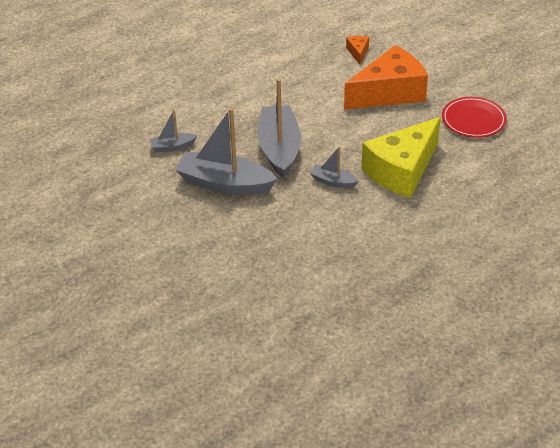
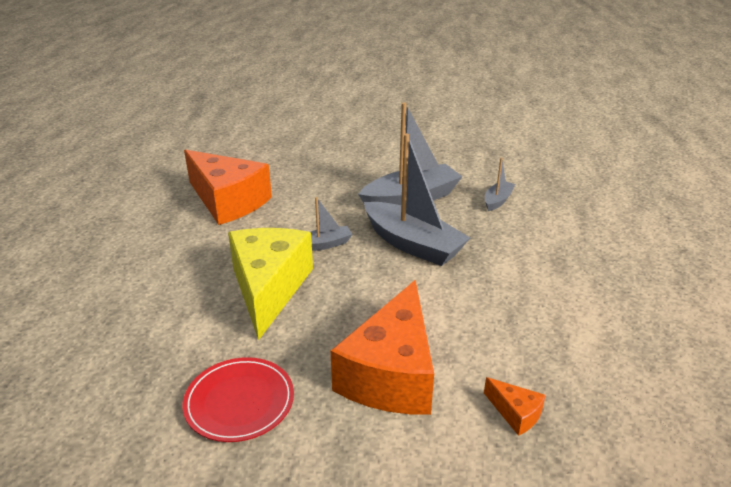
camera: 135 degrees right, 10 degrees down
none -> orange cheese [184,150,272,225]

